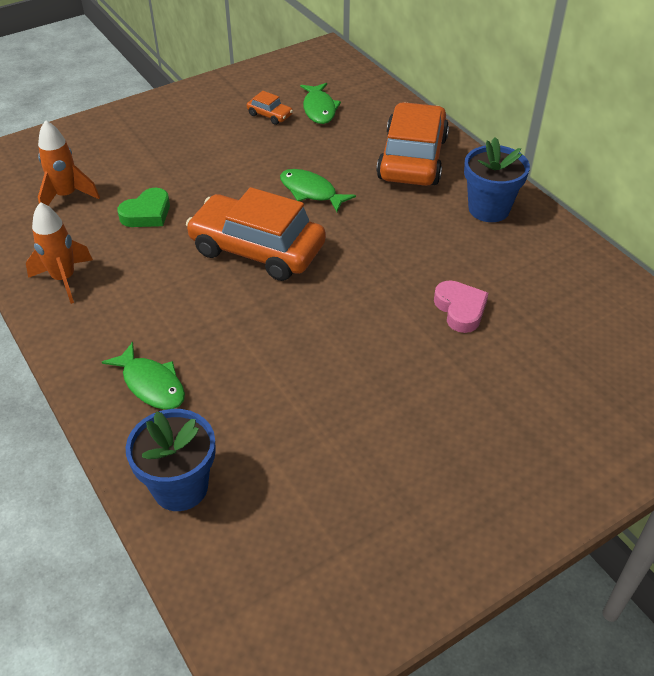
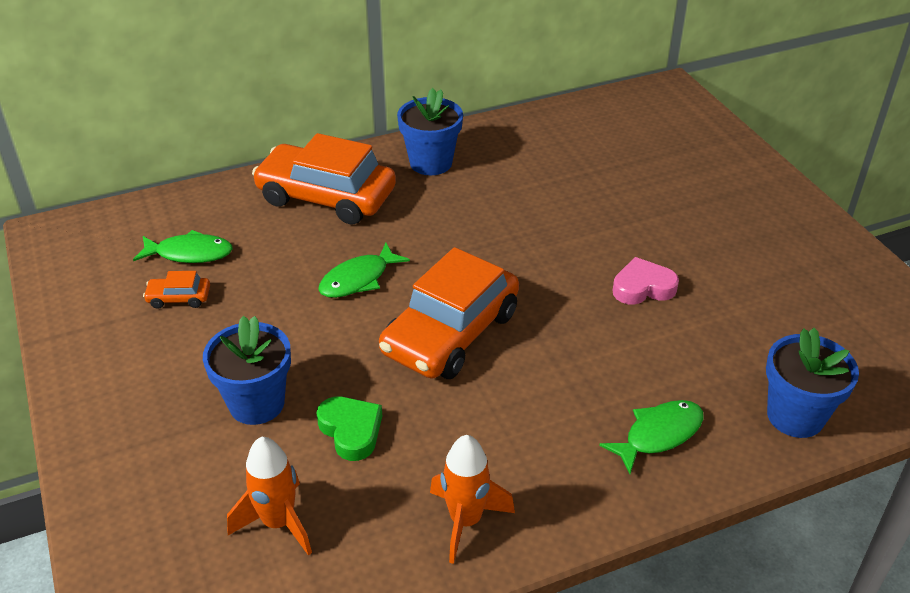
camera: 80 degrees left, 5 degrees down
orange car [247,91,293,125] -> orange car turned 135 degrees counterclockwise [143,271,210,309]
pink heart [434,280,488,333] -> pink heart moved to [612,257,679,305]
none -> blue flower pot [203,316,291,425]

